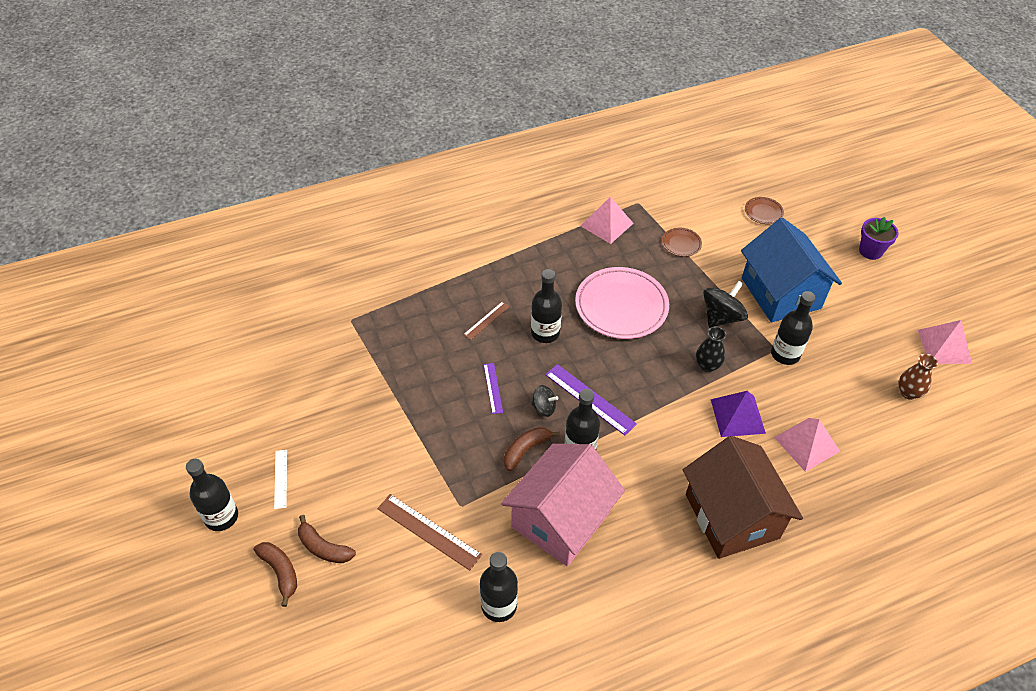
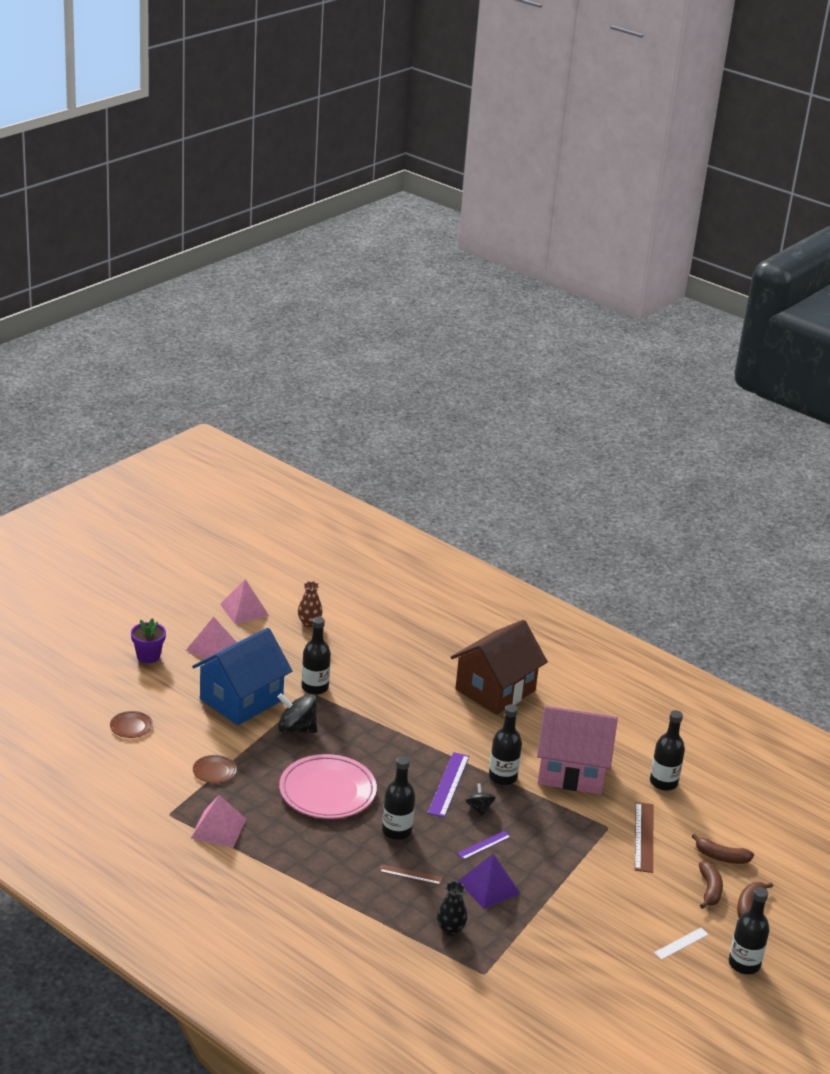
camera: 120 degrees left, 20 degrees down
brown banana [504,427,560,471] -> brown banana moved to [691,834,754,864]
black vase [696,326,726,372] -> black vase moved to [437,881,467,936]
purple pyramid [711,391,766,437] -> purple pyramid moved to [458,854,521,909]
pink pyramid [774,418,840,472] -> pink pyramid moved to [186,617,237,661]

